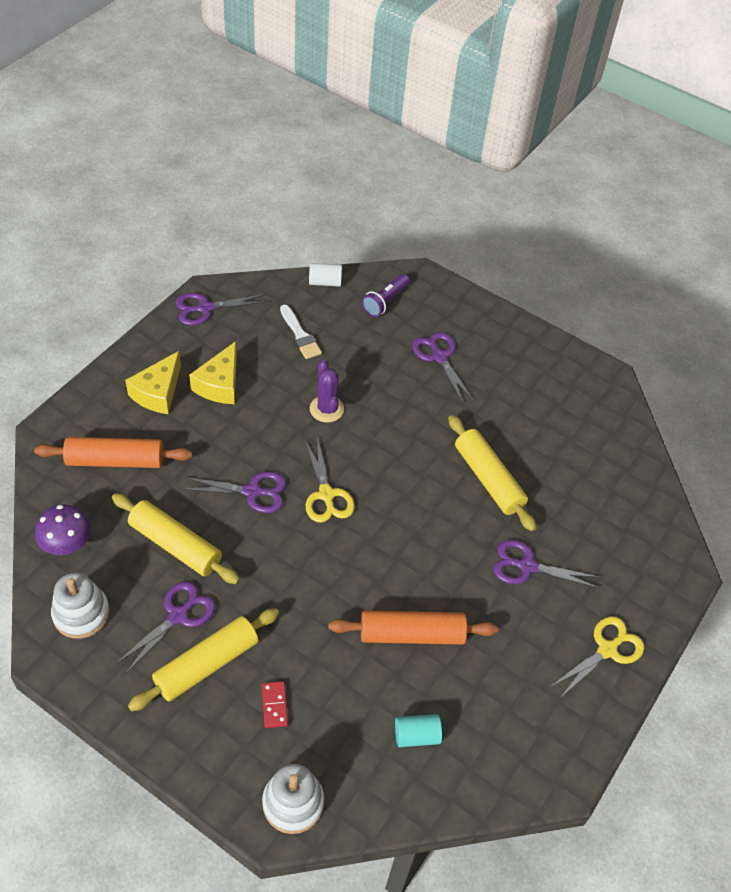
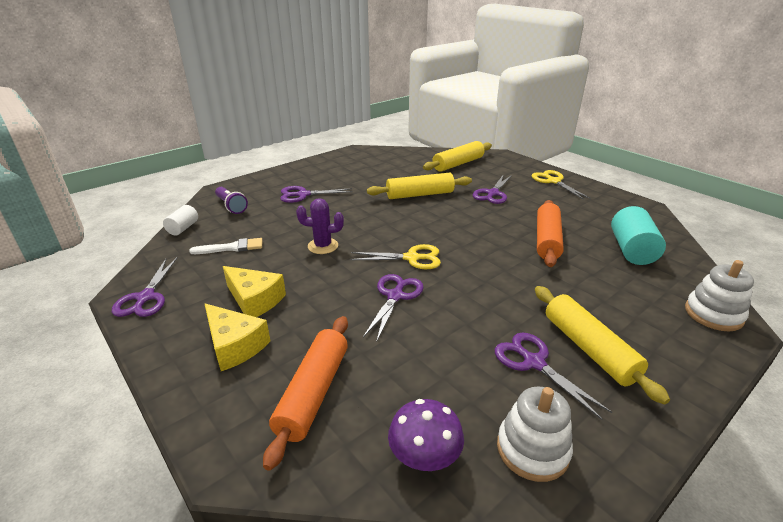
camera: 70 degrees left, 20 degrees down
yellow rolling pin [112,493,240,584] -> yellow rolling pin moved to [423,141,492,172]
red domino [262,681,288,728] -> none
turquoise cylinder [395,714,442,747] -> turquoise cylinder [611,206,666,265], size x1.73

